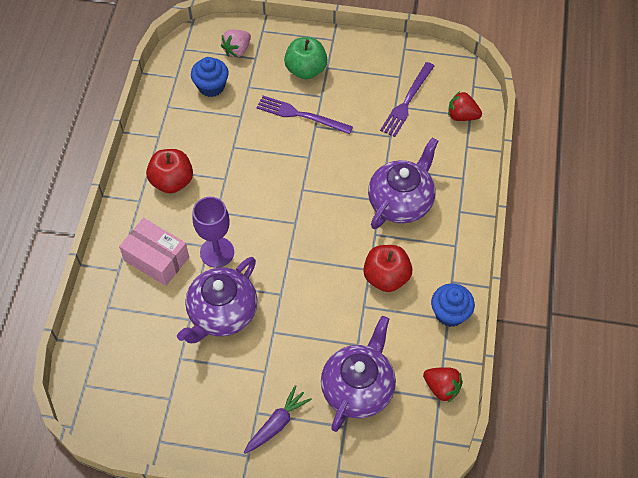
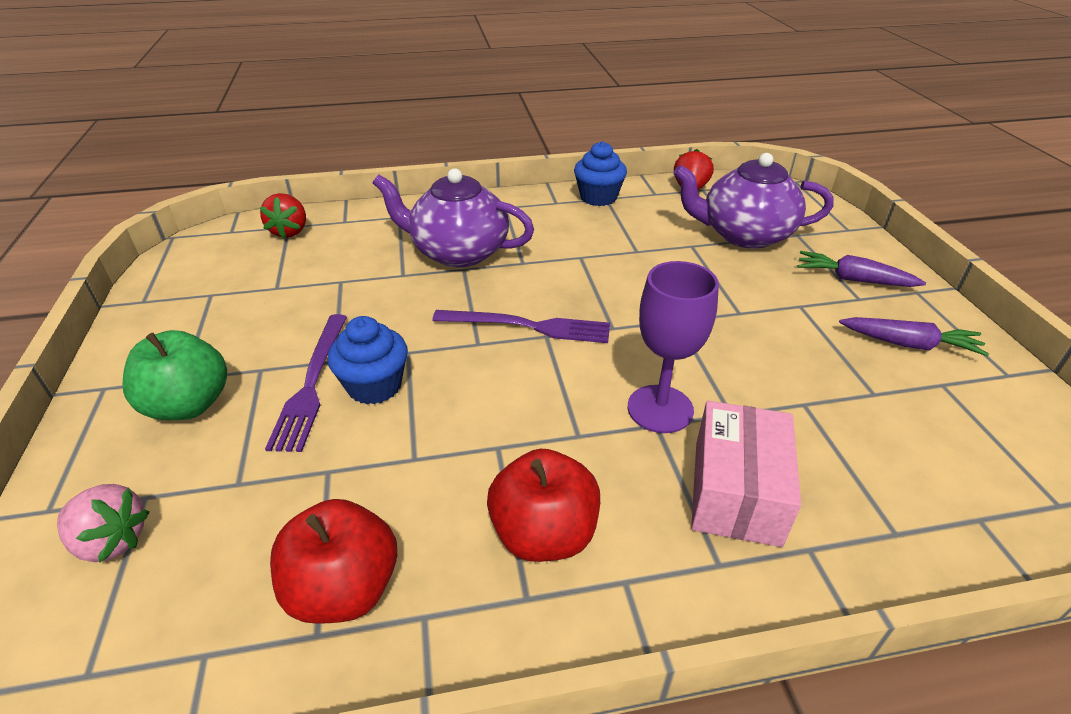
camera: 110 degrees left, 20 degrees down
purple teapot [177,257,257,343] -> none
blue cupcake [191,57,229,97] -> blue cupcake moved to [327,316,408,405]
red apple [363,245,412,292] -> red apple moved to [270,499,397,624]
purple fork [380,62,434,137] -> purple fork moved to [432,310,610,343]
none -> purple carrot [839,317,989,356]

